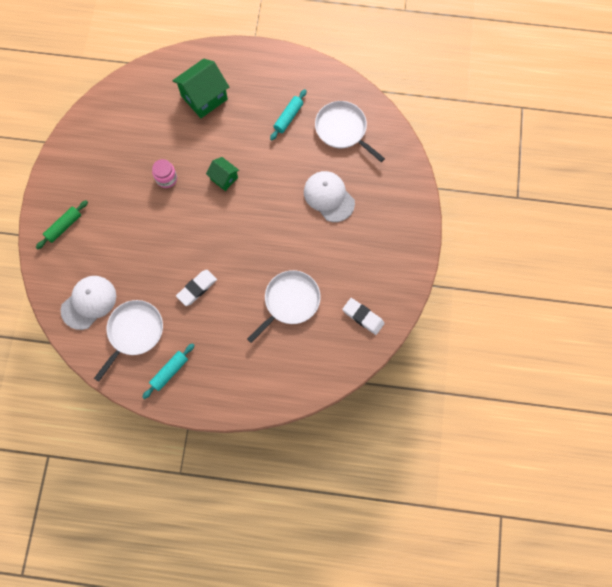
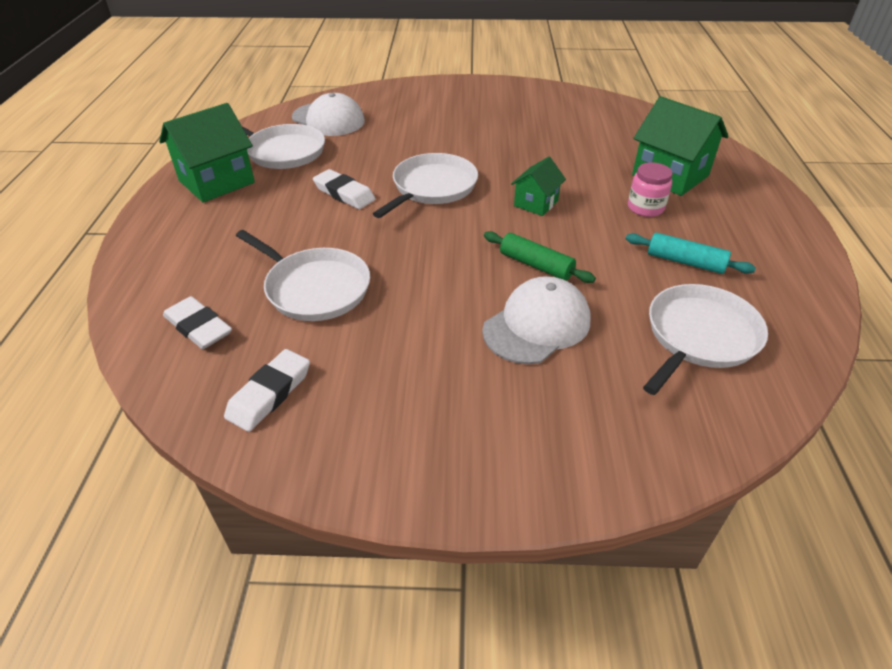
camera: 85 degrees right, 30 degrees down
green rolling pin [36,200,88,249] -> green rolling pin moved to [484,231,596,283]
turquoise rolling pin [142,343,195,399] -> green house [159,103,255,203]
pink jar [152,159,177,188] -> pink jar moved to [628,162,672,217]
none -> white eraser [163,296,232,349]
none -> white pan [373,153,478,218]

